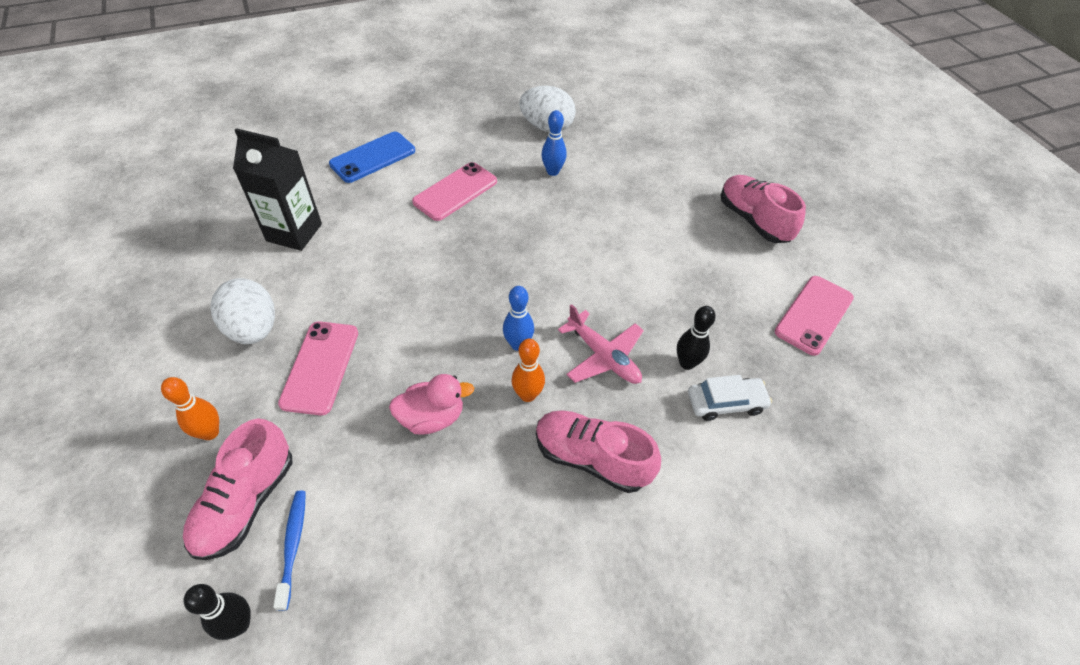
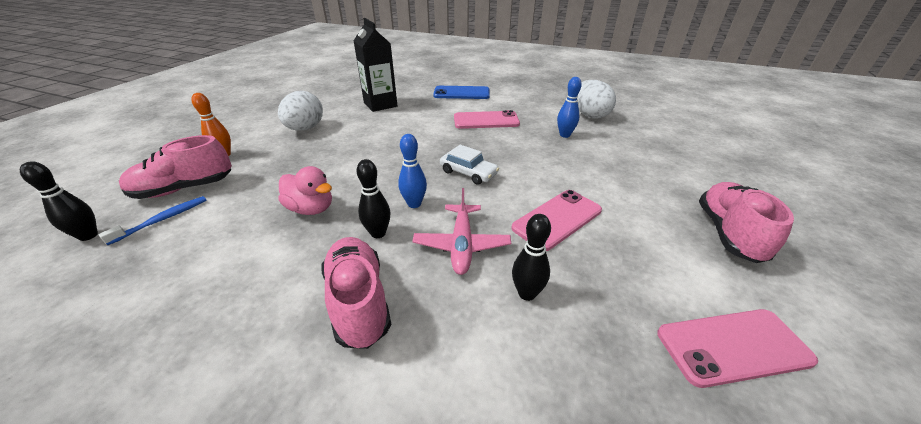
camera: 45 degrees right, 15 degrees down
pink phone [278,321,358,415] -> pink phone moved to [511,190,602,251]
orange bowling pin [512,339,545,402] -> black bowling pin [357,159,390,238]
white car [688,375,772,421] -> white car moved to [440,145,499,185]

